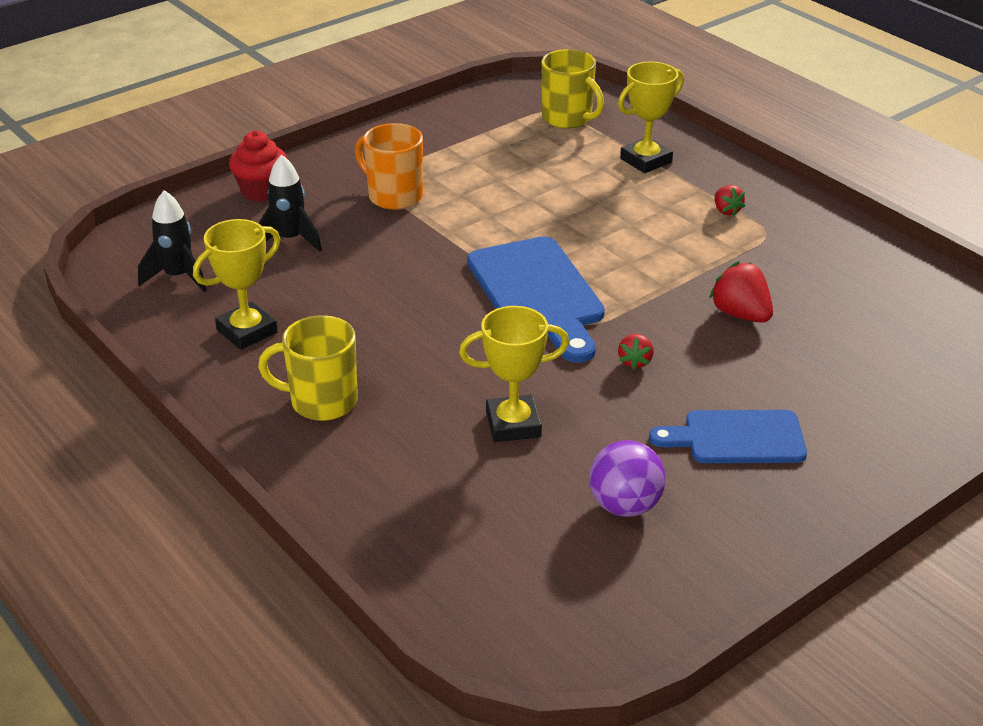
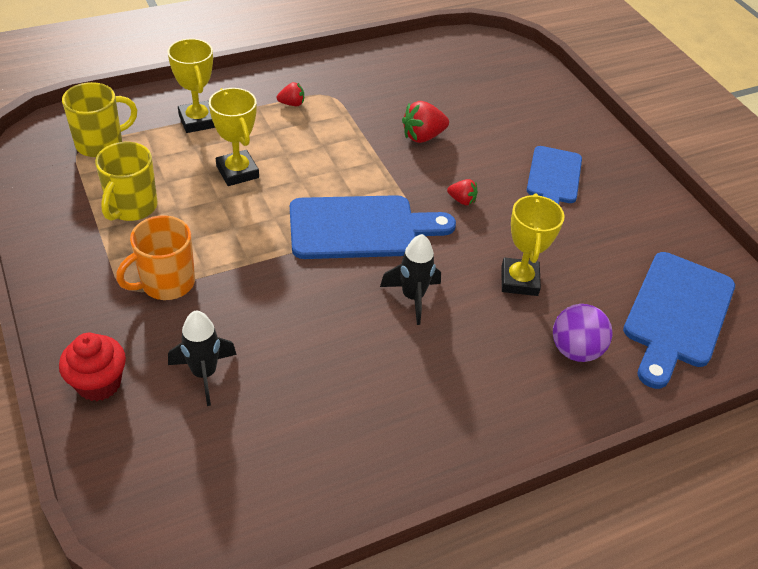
camera: 80 degrees left, 10 degrees up
black rocket [138,190,207,292] -> black rocket moved to [380,234,441,325]
yellow trophy [193,219,280,350] -> yellow trophy moved to [209,88,259,186]
yellow mug [258,315,358,421] -> yellow mug moved to [95,142,158,221]
purple ball [589,440,666,517] -> purple ball moved to [553,304,612,362]
none -> blue cutting board [623,252,735,389]

